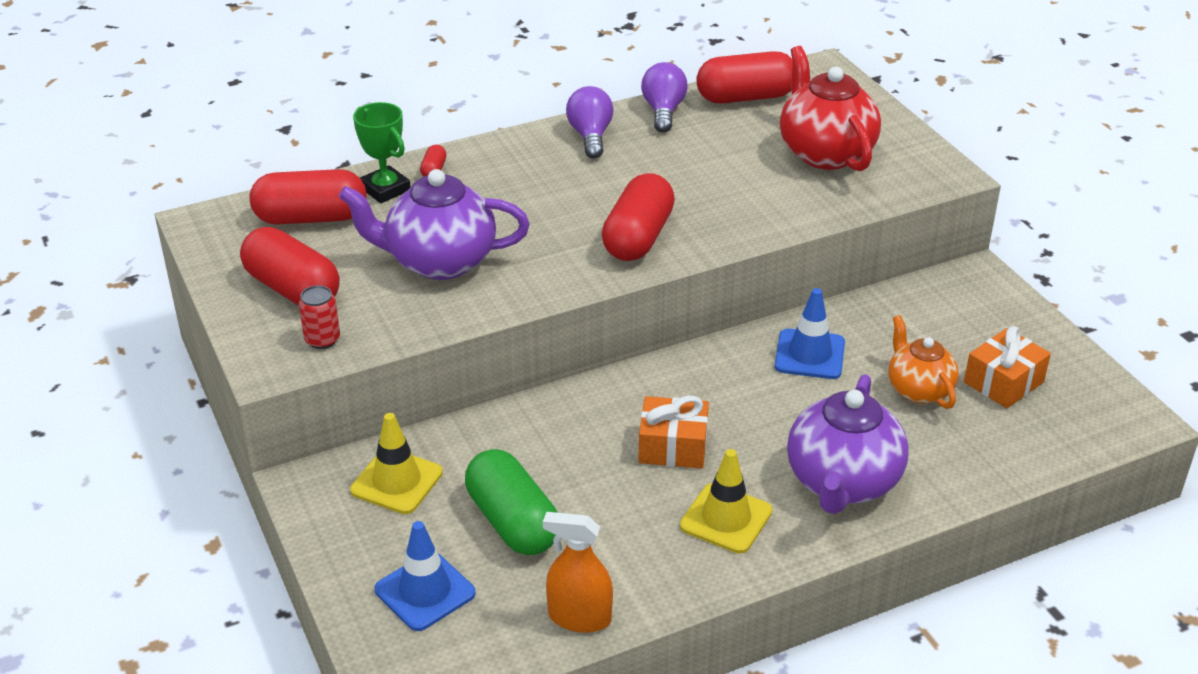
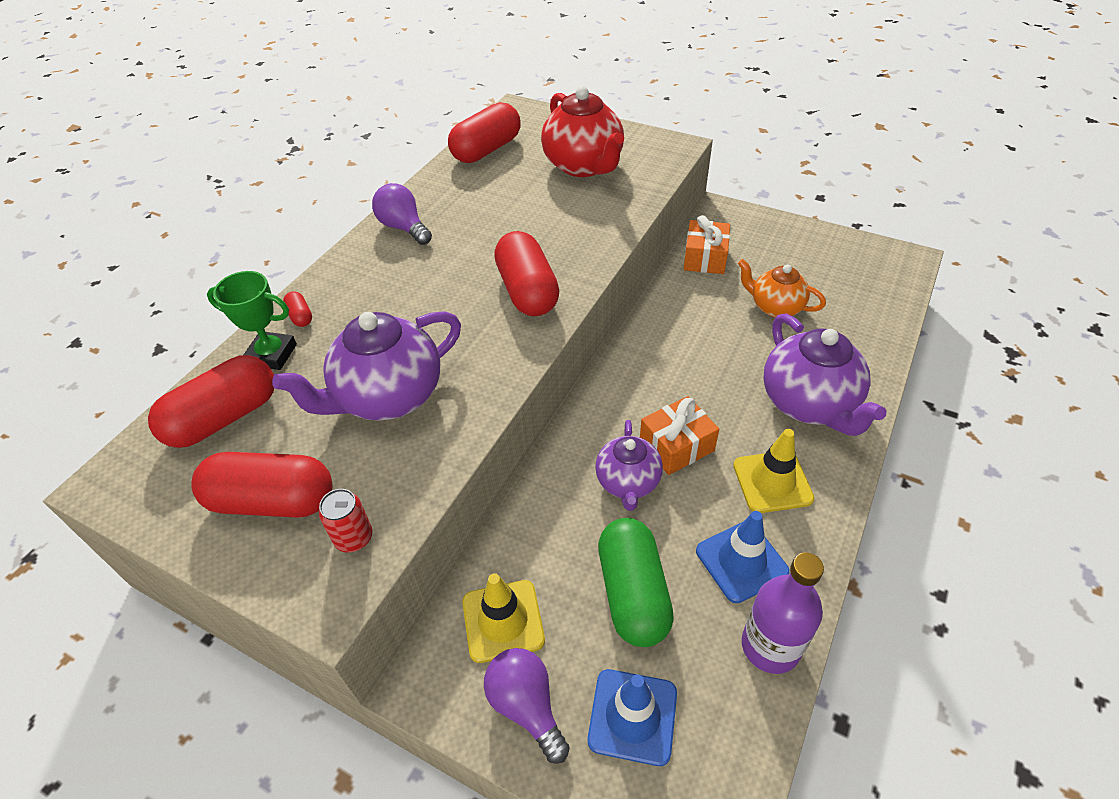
camera: 35 degrees left, 10 degrees up
green capsule [465,449,558,555] -> green capsule turned 60 degrees clockwise [598,518,674,647]
orange spray bottle [543,512,613,633] -> purple bottle [742,552,824,674]
purple light bulb [641,62,688,132] -> purple light bulb moved to [484,648,570,764]
blue traffic cone [775,288,845,379] -> blue traffic cone moved to [696,511,790,603]
red teapot [780,46,881,171] -> red teapot turned 150 degrees counterclockwise [541,86,624,177]
orange gift [964,326,1051,408] -> orange gift moved to [684,215,730,274]
none -> purple teapot [595,420,663,511]

